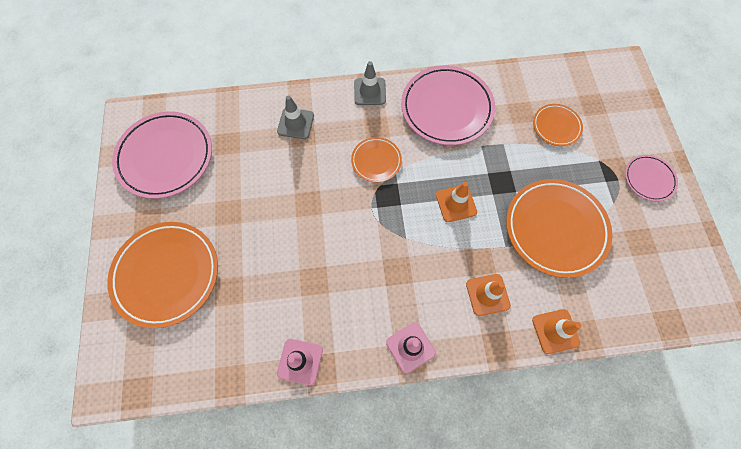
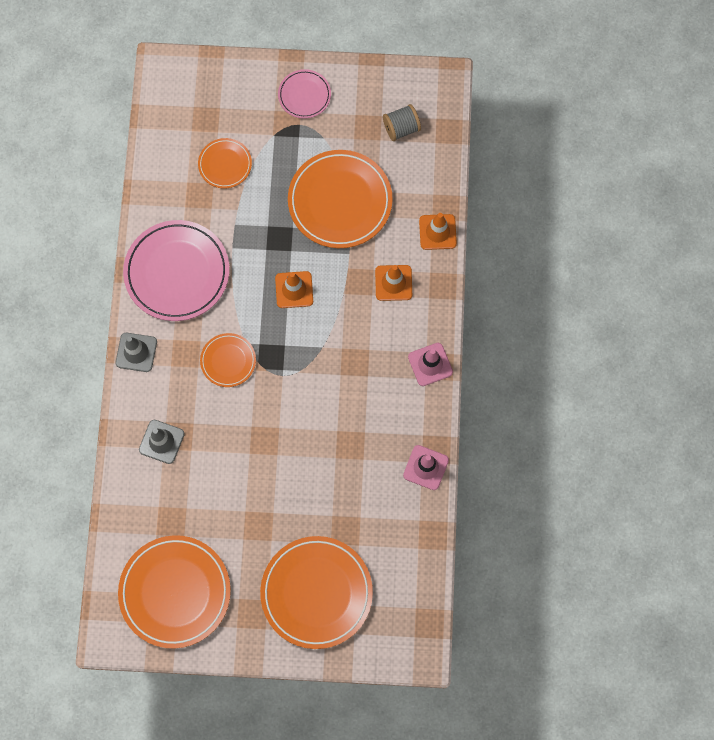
camera: 80 degrees left, 5 degrees up
pink plate [112,111,212,199] -> orange plate [118,535,231,648]
none -> grey spool [383,104,421,141]

